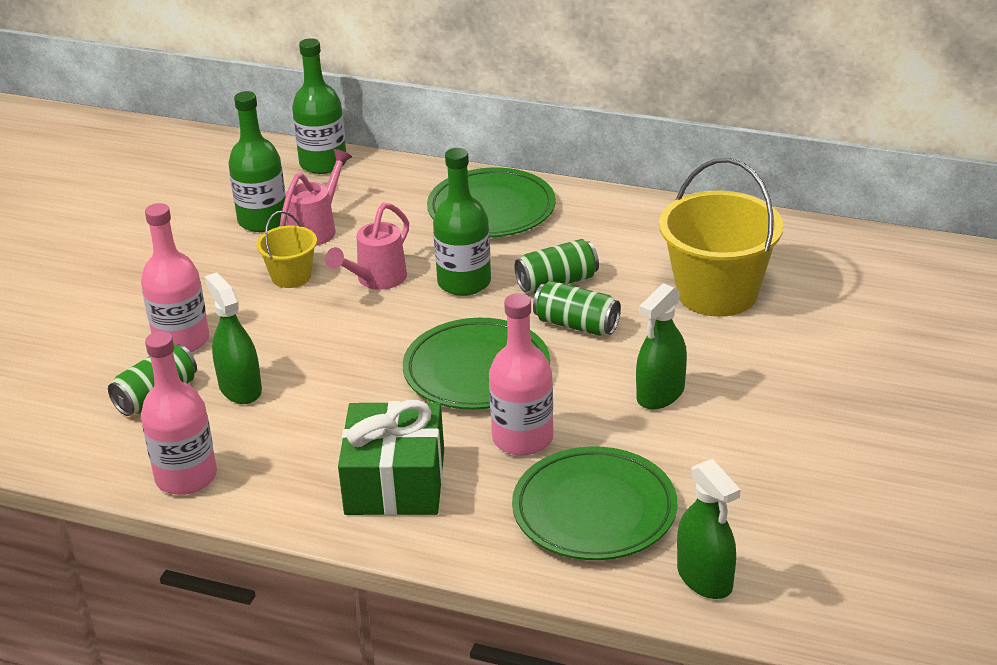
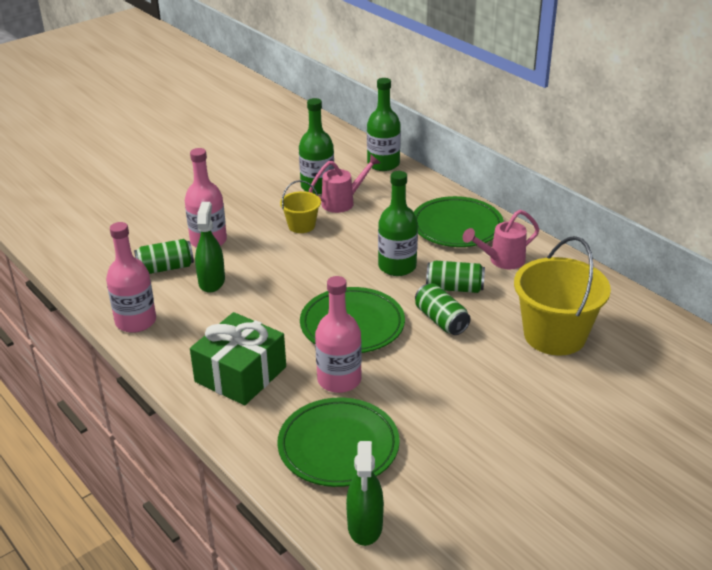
camera: 30 degrees right, 0 degrees up
pink watering can [325,202,409,290] -> pink watering can moved to [463,210,539,269]
green spray bottle [636,283,687,410] -> none

